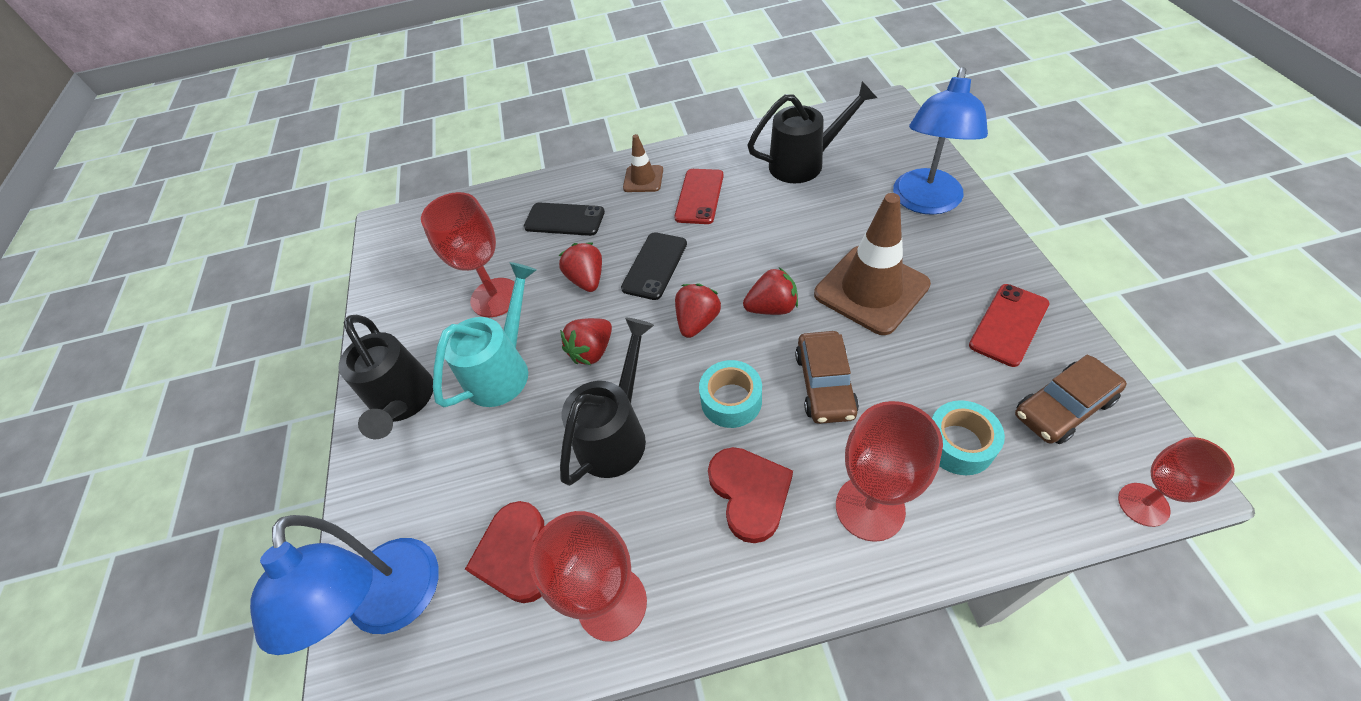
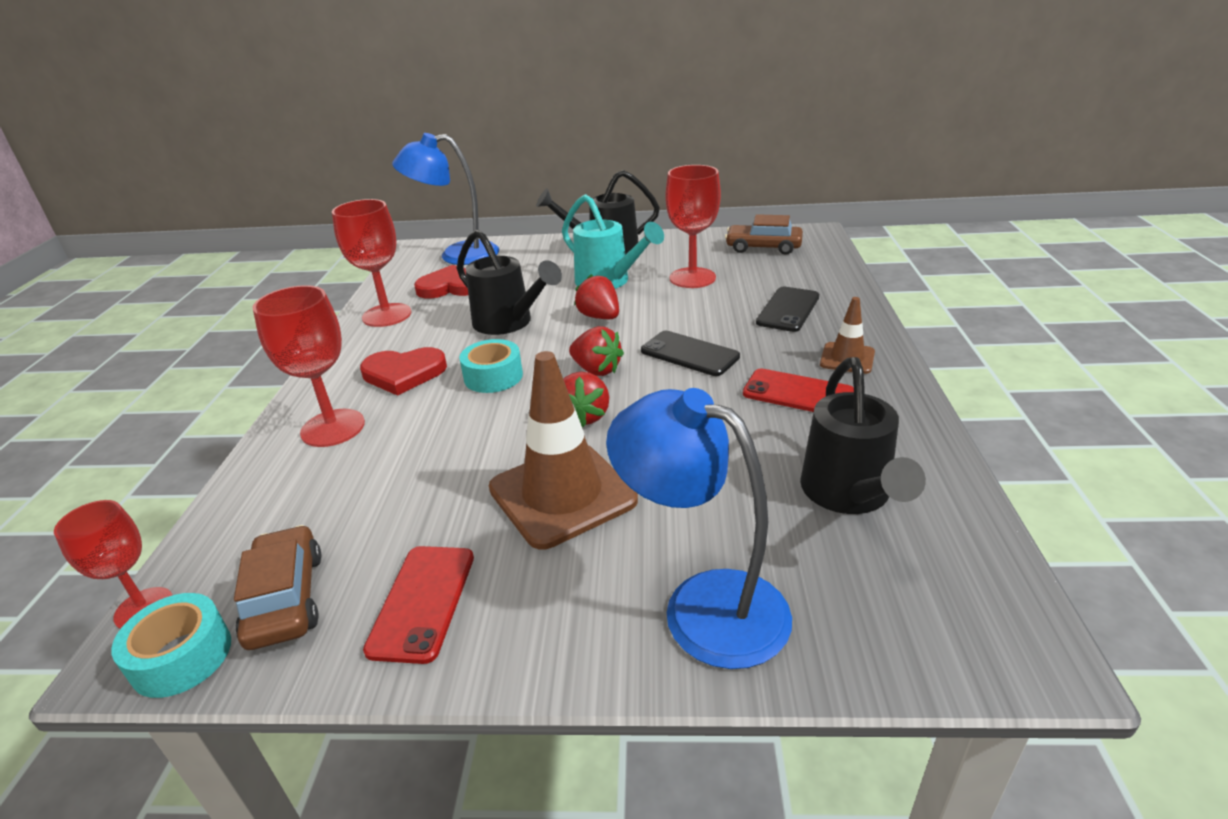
camera: 100 degrees right, 20 degrees down
red strawberry [559,243,602,292] -> none
brown car [795,331,859,424] -> brown car moved to [725,214,803,255]
turquoise tape [932,400,1005,475] -> turquoise tape moved to [111,593,231,698]
red phone [969,284,1050,367] -> red phone turned 45 degrees clockwise [363,546,474,664]

